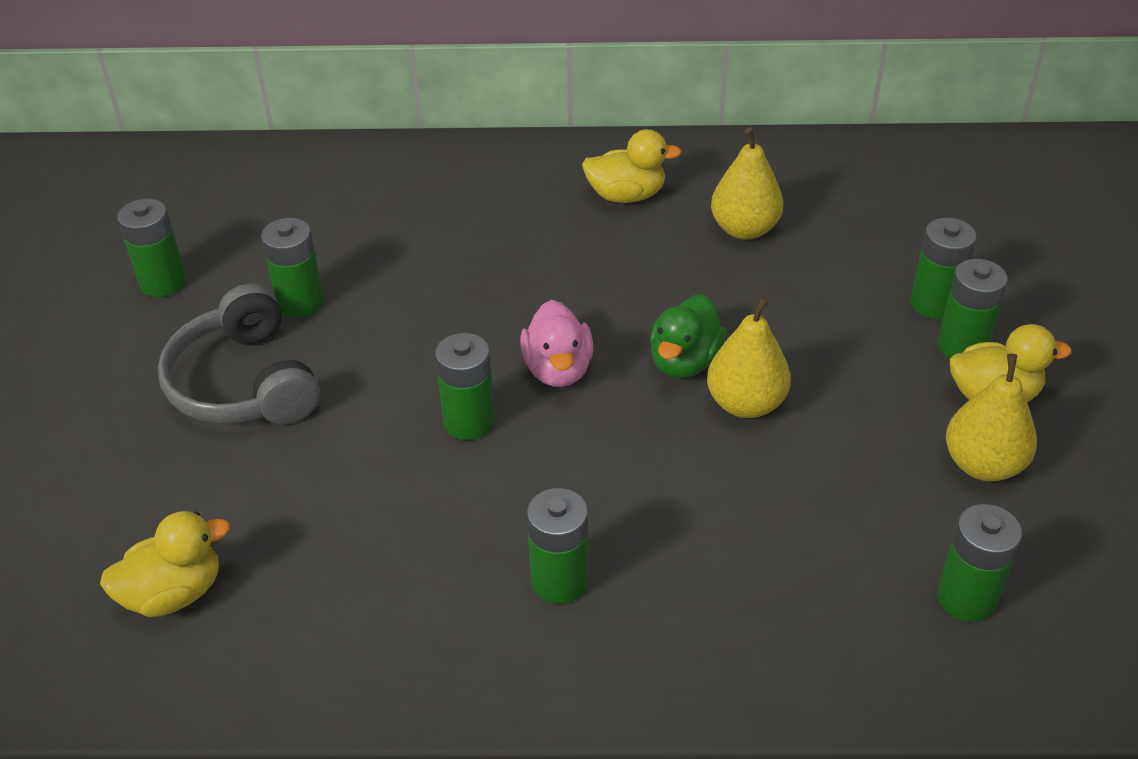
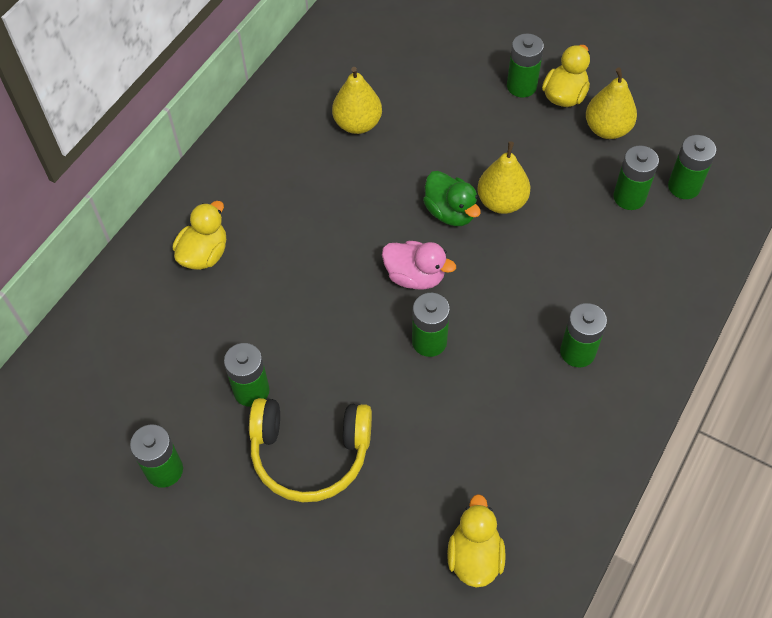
camera: 60 degrees left, 15 degrees up
grey headphones [158,284,320,424] -> yellow headphones [249,398,372,502]
yellow duck [582,129,682,203] -> yellow duck moved to [173,201,226,270]
green battery [910,218,977,319] -> green battery moved to [613,145,659,210]

